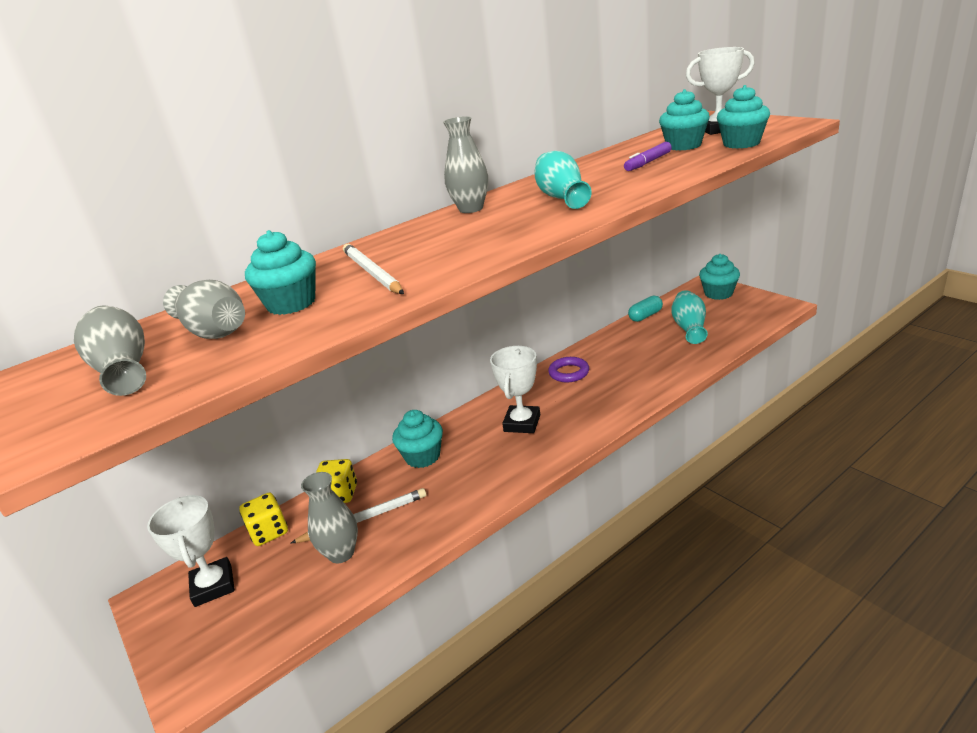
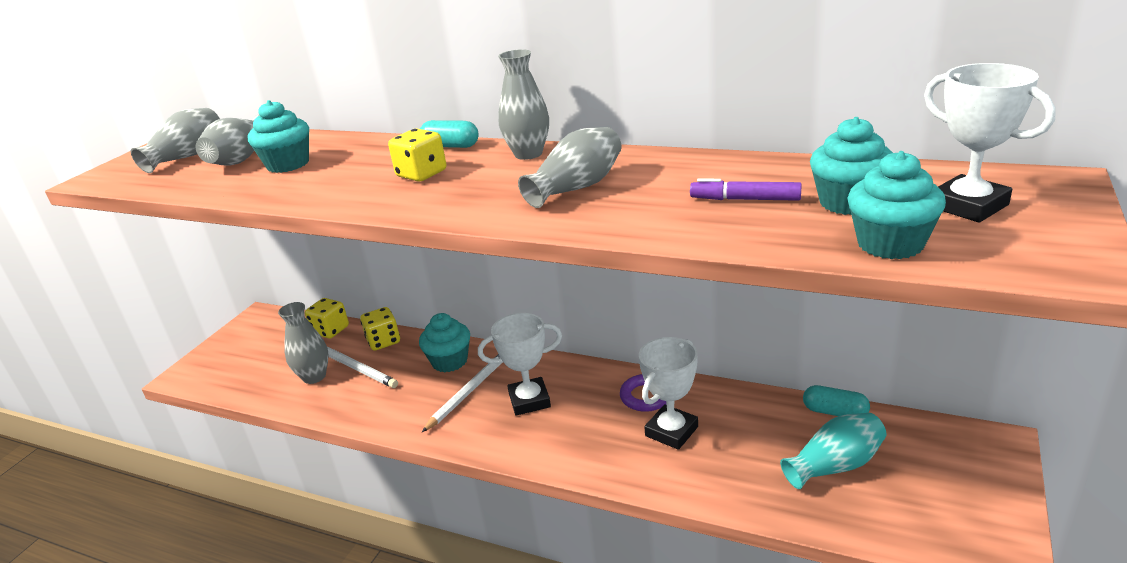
camera: 60 degrees right, 0 degrees up
white trophy [147,495,235,607] -> white trophy moved to [639,337,698,450]
white pencil [343,244,404,294] -> white pencil moved to [422,354,501,432]
turquoise vase [535,151,592,209] -> grey vase [518,127,622,208]
turquoise cupcake [699,254,740,300] -> none
none -> yellow dice [388,128,446,182]
none -> turquoise capsule [420,120,479,148]

